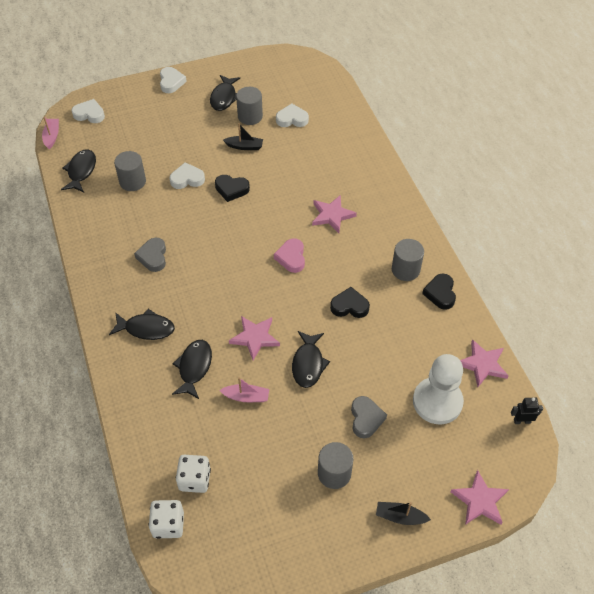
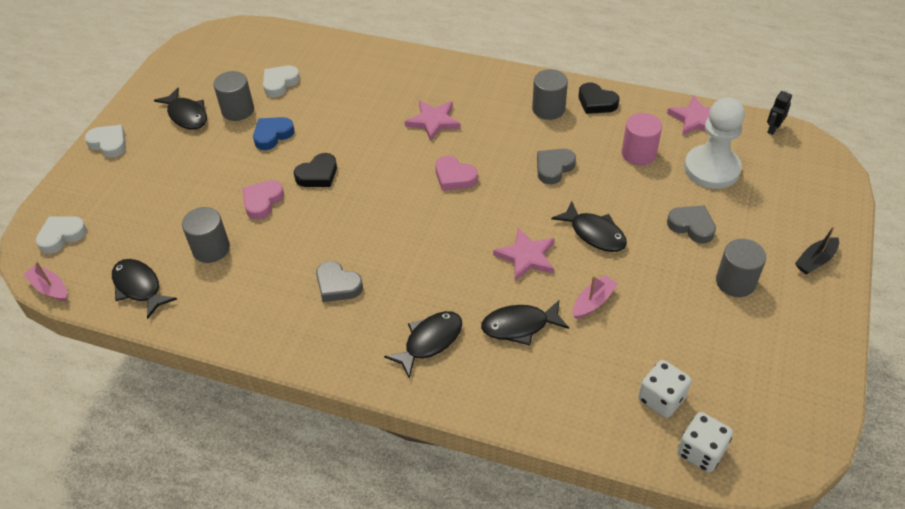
camera: 50 degrees left, 5 degrees down
white heart [169,162,205,189] -> pink heart [243,180,284,220]
black fish [172,340,212,399] -> black fish turned 60 degrees counterclockwise [481,300,569,345]
black boat [223,123,263,150] -> blue heart [253,117,295,150]
black heart [330,287,370,318] -> grey heart [537,149,576,184]
pink star [451,470,509,525] -> none
none -> pink cylinder [622,113,662,166]

